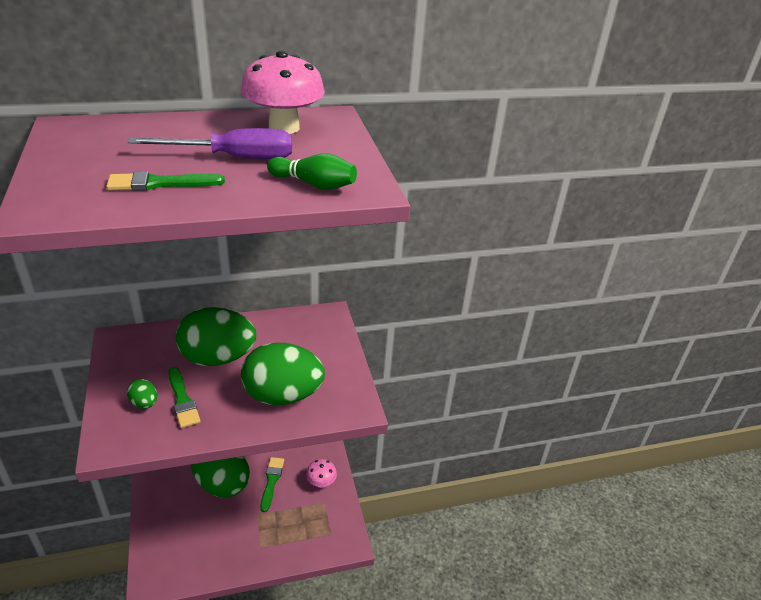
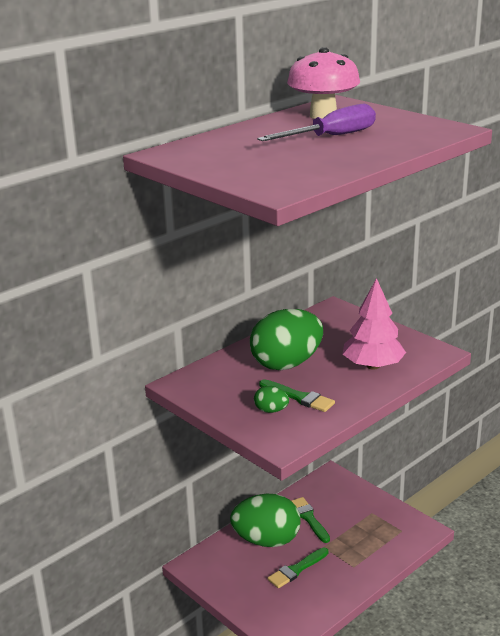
camera: 25 degrees left, 10 degrees down
green brush [106,171,225,191] -> green brush moved to [268,547,328,588]
green egg [241,343,325,405] -> pink tree [343,278,406,370]
green bowling pin [267,153,357,190] -> none
pink mushroom [306,459,337,488] -> none

